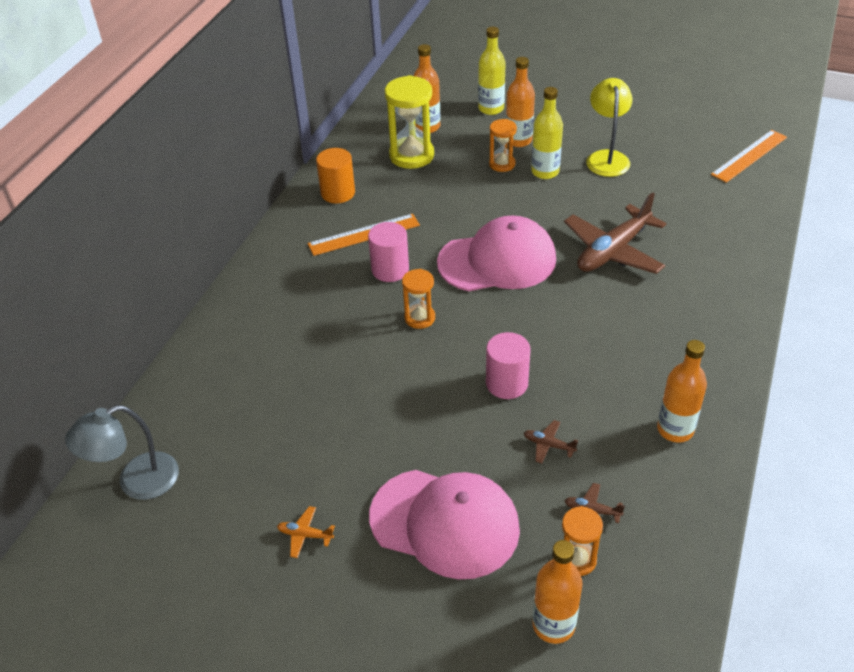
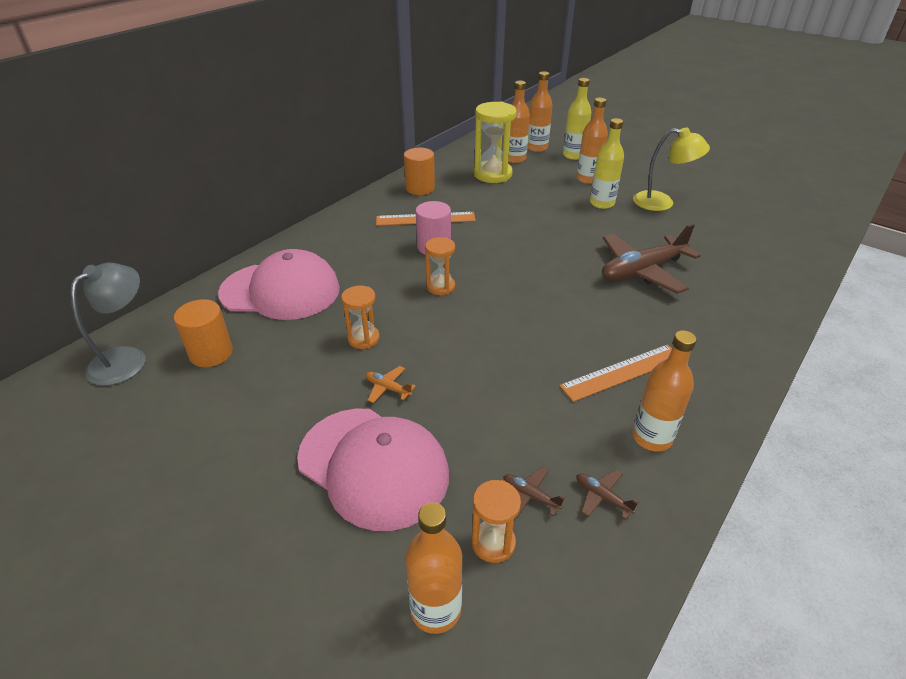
camera: 15 degrees right, 5 degrees down
grey lamp [65,405,179,500] -> grey lamp turned 135 degrees clockwise [70,263,145,386]
orange plane [277,506,335,558] -> orange plane moved to [366,366,416,403]
pink cap [437,215,556,291] -> pink cap moved to [218,249,340,320]
pink cylinder [486,332,531,399] -> none
orange hourglass [489,119,517,172] -> orange hourglass moved to [341,286,380,349]
brown plane [524,420,578,464] -> brown plane moved to [576,470,639,520]
yellow lamp [586,78,632,177] -> yellow lamp turned 90 degrees clockwise [633,127,710,211]
orange ruler [711,130,787,183] -> orange ruler moved to [559,344,672,402]
none -> orange cylinder [174,299,233,367]
none -> orange bottle [527,71,553,152]

